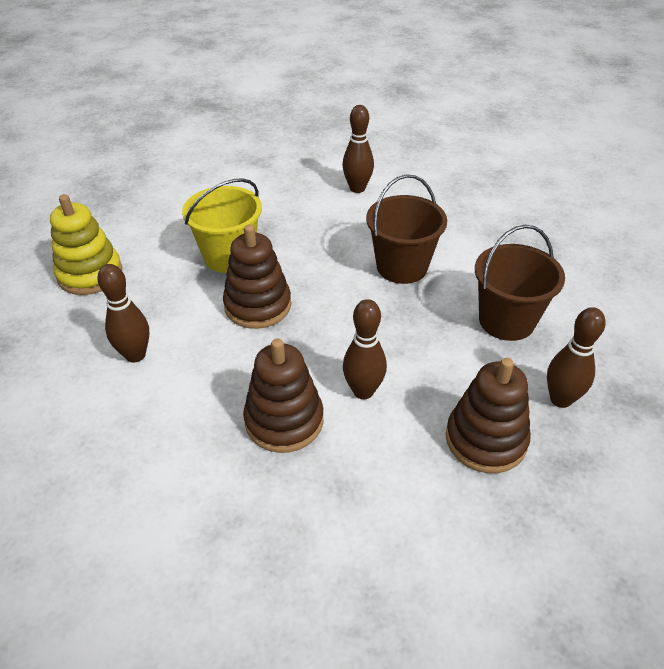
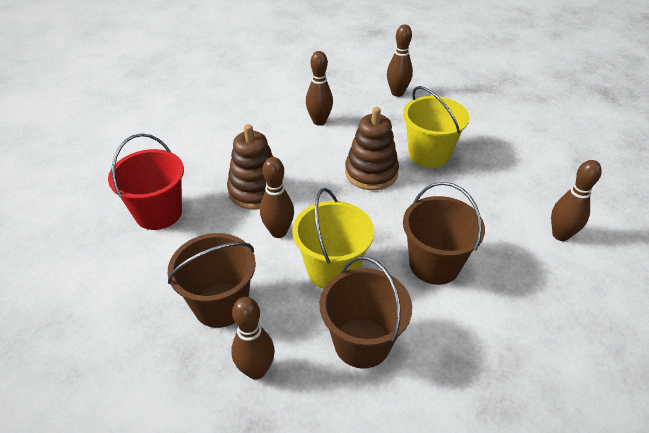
camera: 90 degrees right, 0 degrees up
yellow stacking toy [50,194,122,295] -> brown bowling pin [387,25,413,97]
brown stacking toy [446,358,531,473] -> brown bucket [168,233,256,328]
none -> red bucket [108,134,184,230]
none -> yellow bucket [292,188,374,289]

